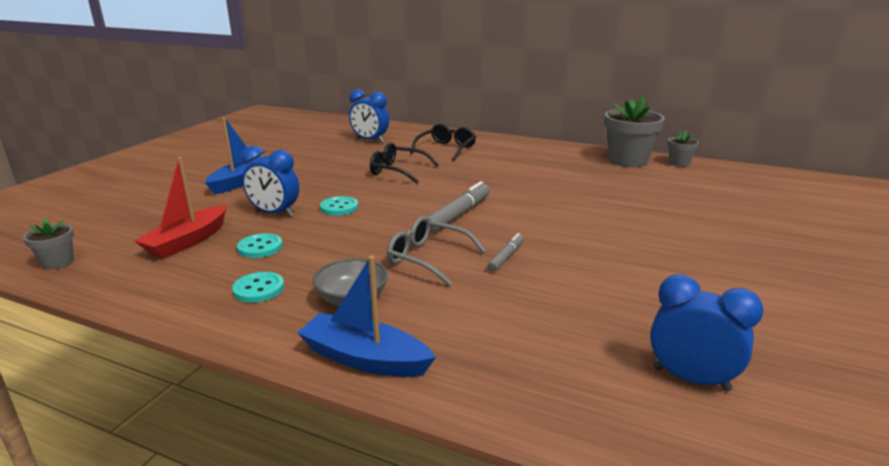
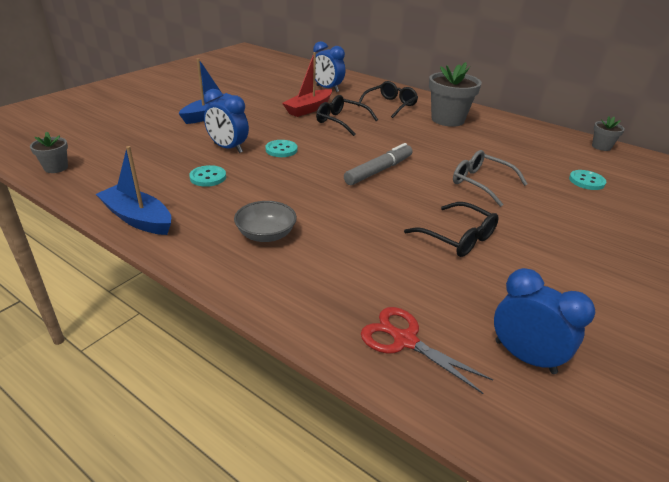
camera: 10 degrees right, 10 degrees up
red boat [135,157,227,259] -> red boat moved to [282,52,332,117]
turquoise button [232,272,284,303] -> turquoise button moved to [569,170,606,190]
blue boat [298,256,436,377] -> blue boat moved to [96,146,171,235]
grey glasses [387,216,486,286] -> grey glasses moved to [453,150,527,207]
grey marker [488,233,524,272] -> none
grey flower pot [604,96,665,167] -> grey flower pot moved to [429,62,482,127]
none -> red scissors [361,307,493,394]
none -> black glasses [404,202,499,257]

